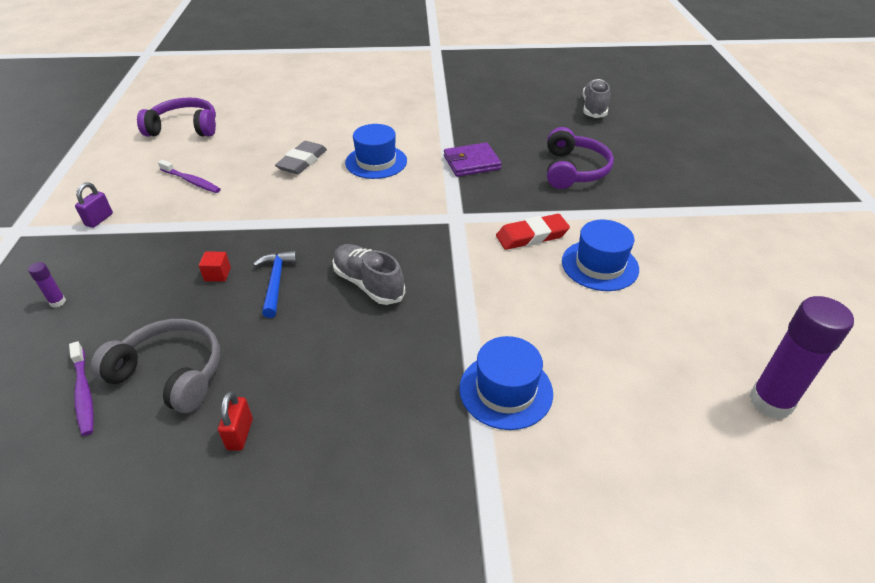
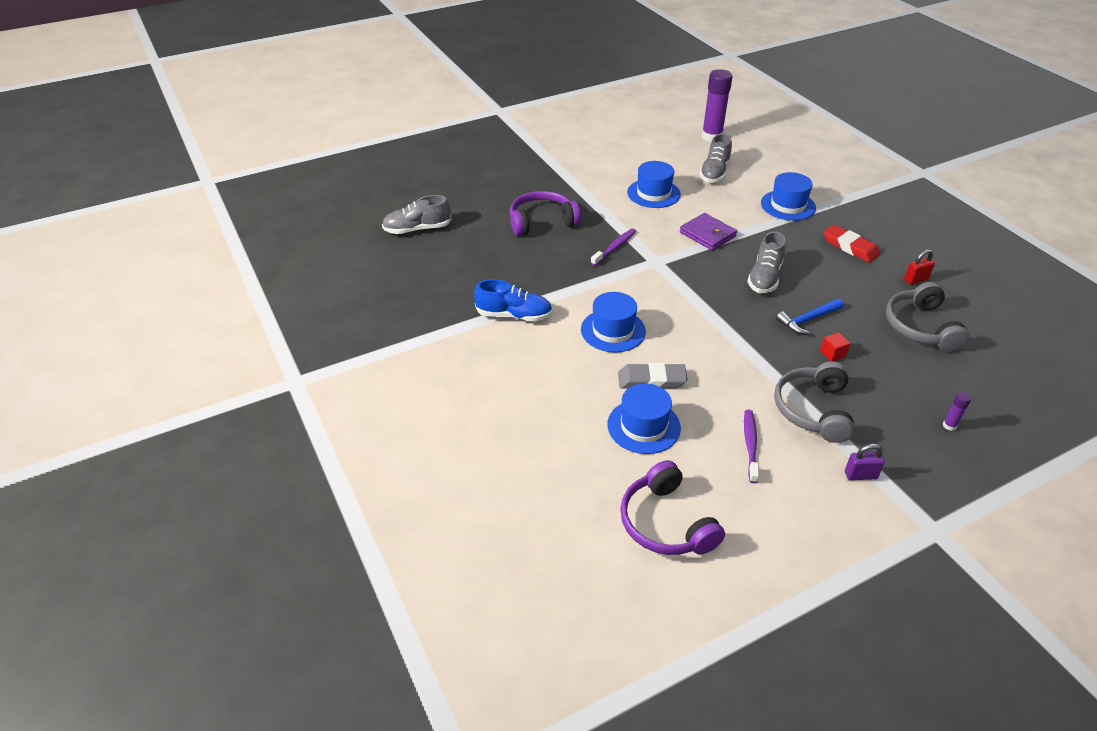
camera: 115 degrees left, 0 degrees up
purple toothbrush [69,341,94,436] -> purple toothbrush moved to [591,229,636,266]
purple wallet [444,142,502,177] -> purple wallet moved to [680,213,737,251]
red eraser [496,214,570,250] -> red eraser moved to [823,225,880,263]
none -> blue shoe [474,279,552,321]
none -> blue hat [607,383,681,454]
none -> grey shoe [699,133,732,183]
none -> grey headphones [774,361,855,443]

